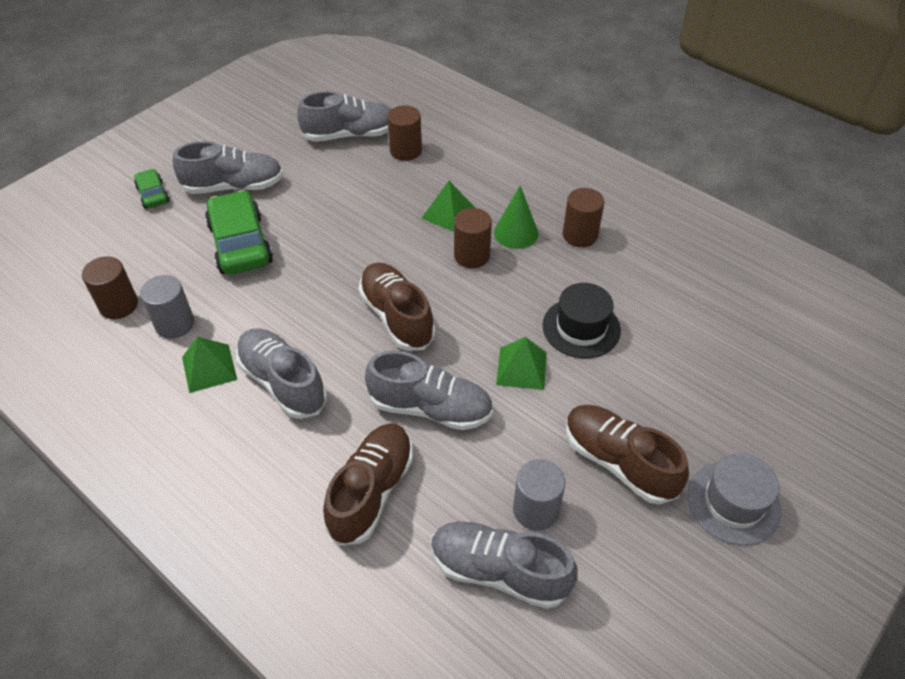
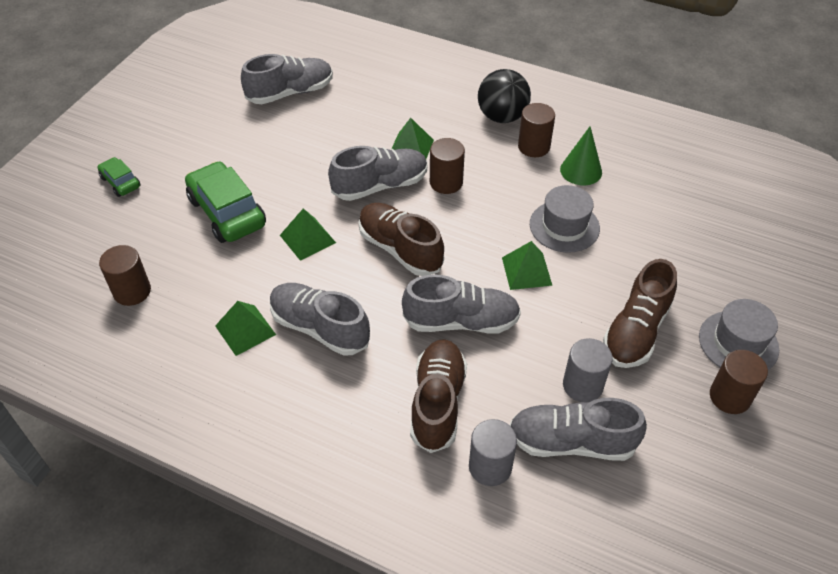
camera: 15 degrees left, 0 degrees up
grey cylinder [140,275,194,339] -> grey cylinder moved to [469,419,517,486]
grey shoe [173,141,283,194] -> grey shoe moved to [328,146,427,201]
brown cylinder [387,105,422,161] -> brown cylinder moved to [710,350,768,414]
green cone [494,186,538,249] -> green cone moved to [560,127,602,186]
black hat [542,283,621,358] -> grey hat [530,185,600,253]
brown shoe [566,405,689,504] -> brown shoe turned 90 degrees counterclockwise [603,259,677,368]
none -> green pyramid [280,208,336,261]
none -> black ball [478,69,531,123]

